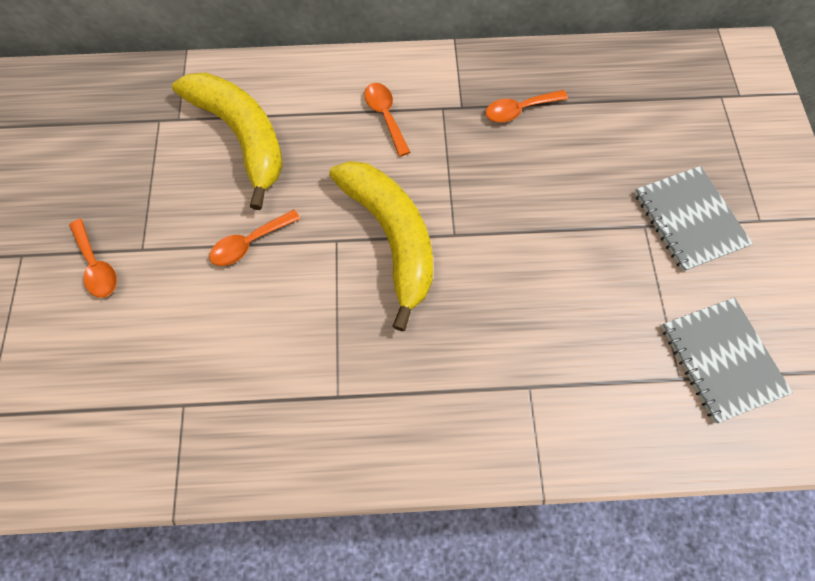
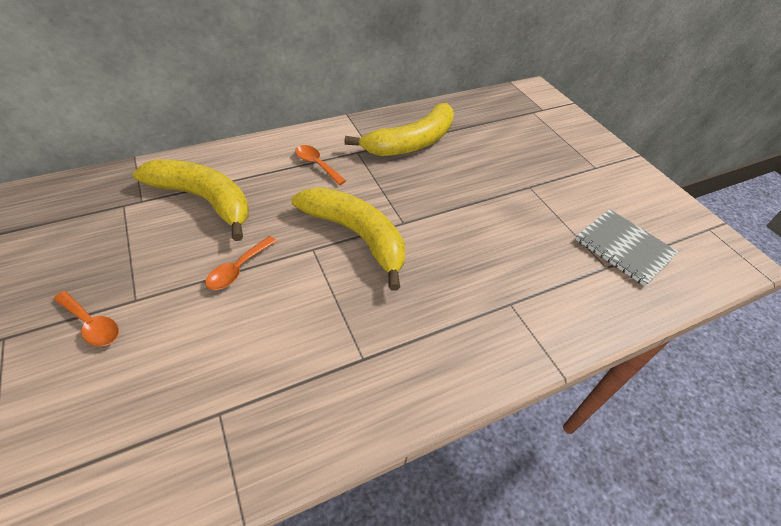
camera: 25 degrees left, 20 degrees down
orange spoon [485,90,568,122] -> yellow banana [344,103,454,156]
grey notebook [634,166,753,272] -> none

